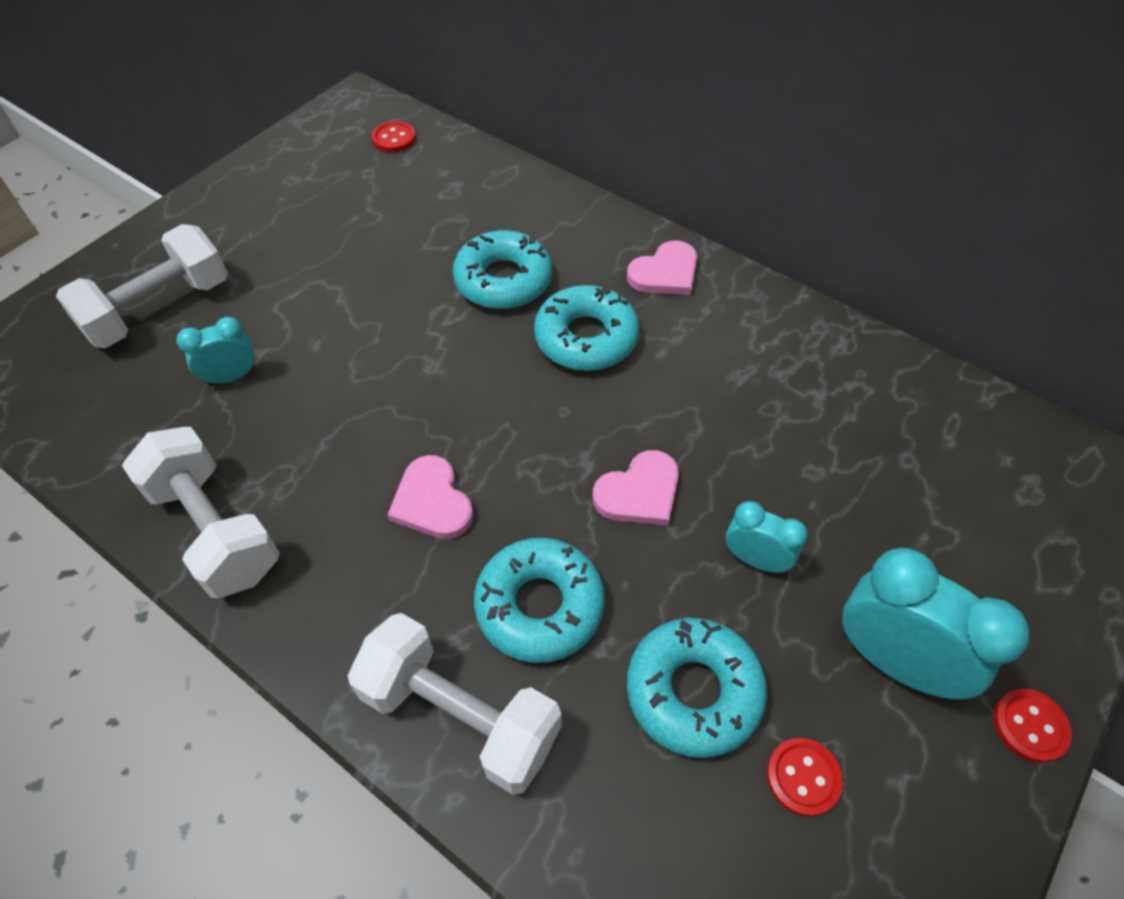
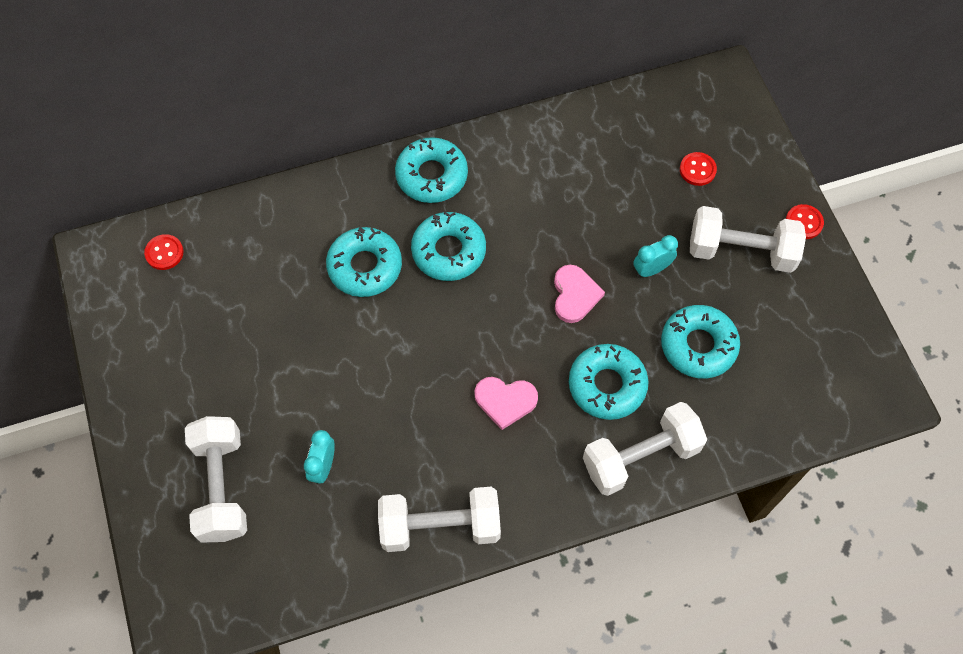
camera: 55 degrees left, 10 degrees up
pink heart [627,241,697,295] -> turquoise donut [395,137,468,203]
red button [767,738,843,817] -> red button moved to [680,152,717,186]
turquoise clock [842,548,1029,699] -> white dumbbell [690,206,806,273]

